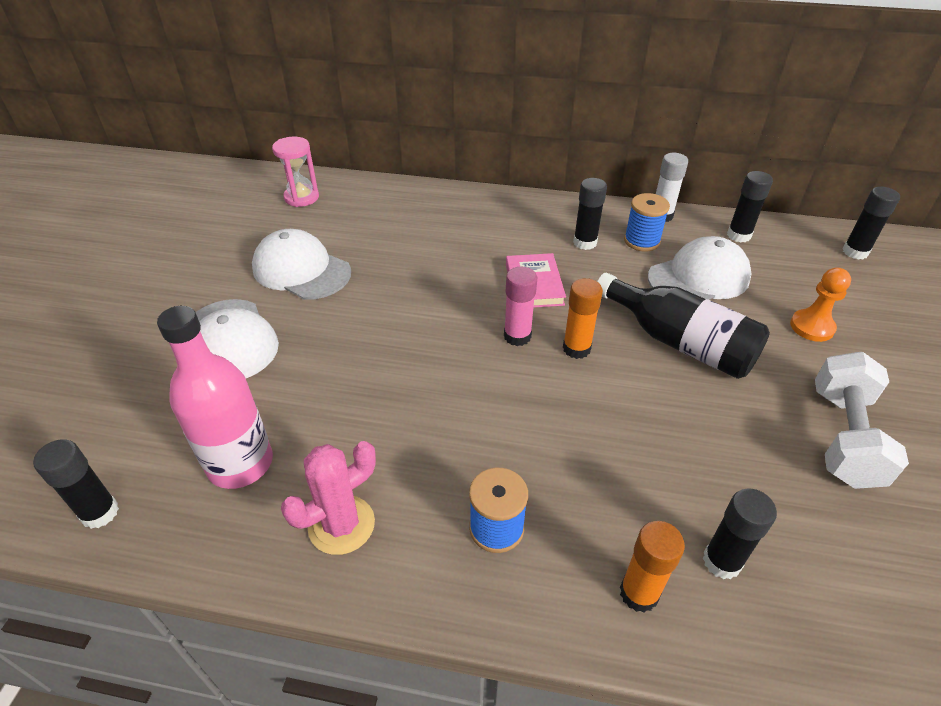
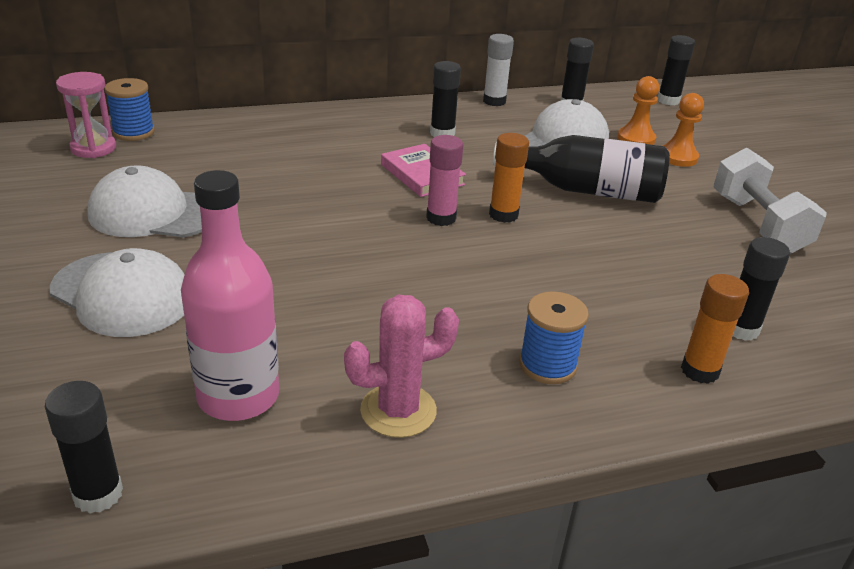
camera: 30 degrees left, 10 degrees down
pink cactus [281,441,376,555] -> pink cactus turned 45 degrees clockwise [344,295,459,438]
blue spool [624,193,670,252] -> blue spool moved to [104,78,155,141]
none -> orange pawn [617,76,660,145]

